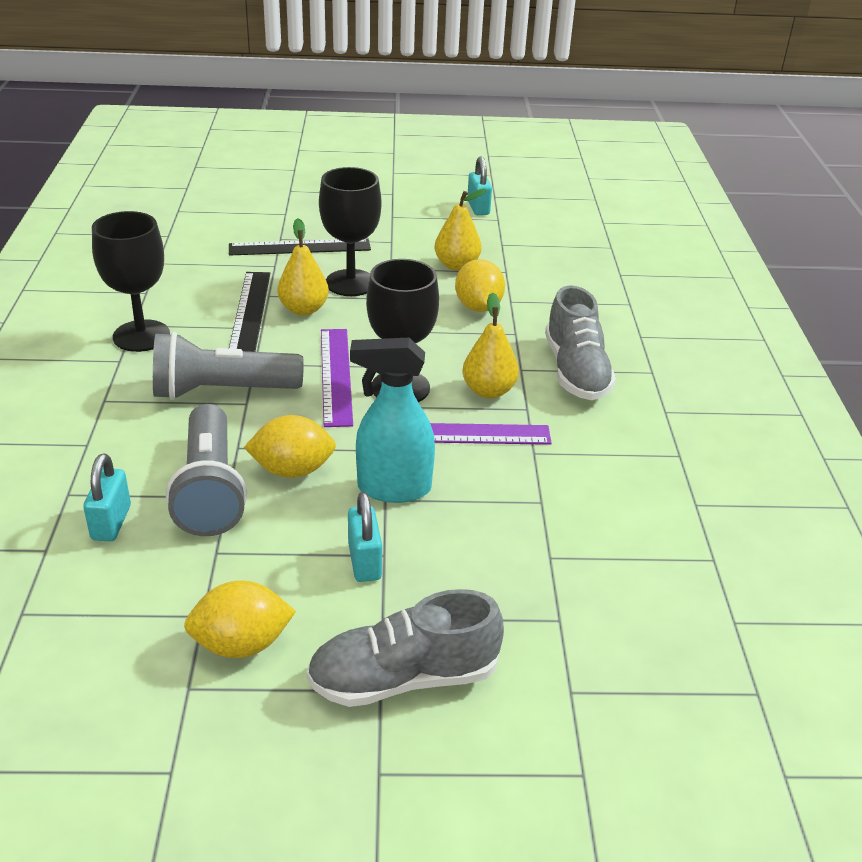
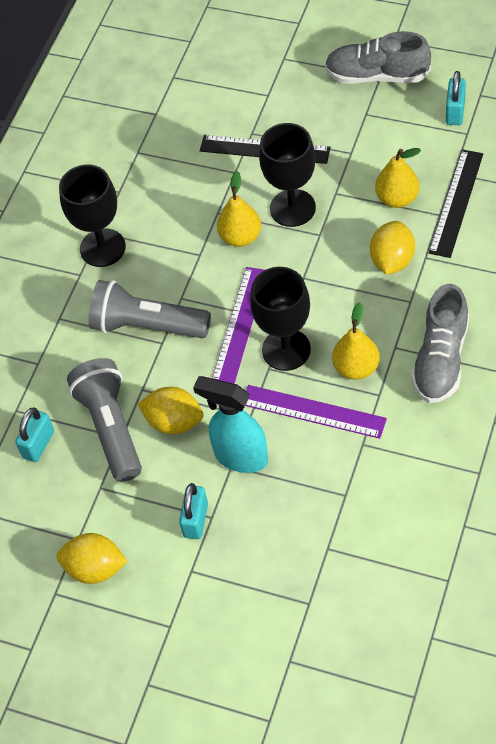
camera: 30 degrees right, 20 degrees up
grey flashlight [166,404,247,536] -> grey flashlight turned 150 degrees clockwise [67,358,142,482]
black ruler [229,272,270,352] -> black ruler moved to [429,149,483,258]
grey shoe [306,589,504,707] -> grey shoe moved to [325,31,431,84]

